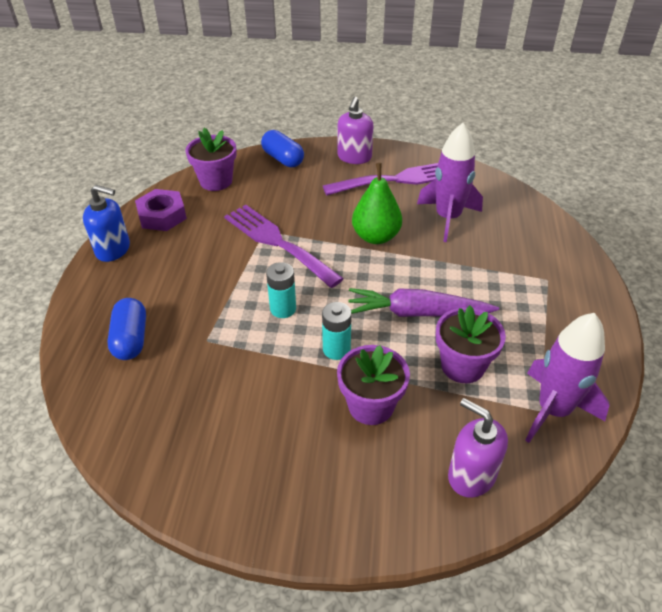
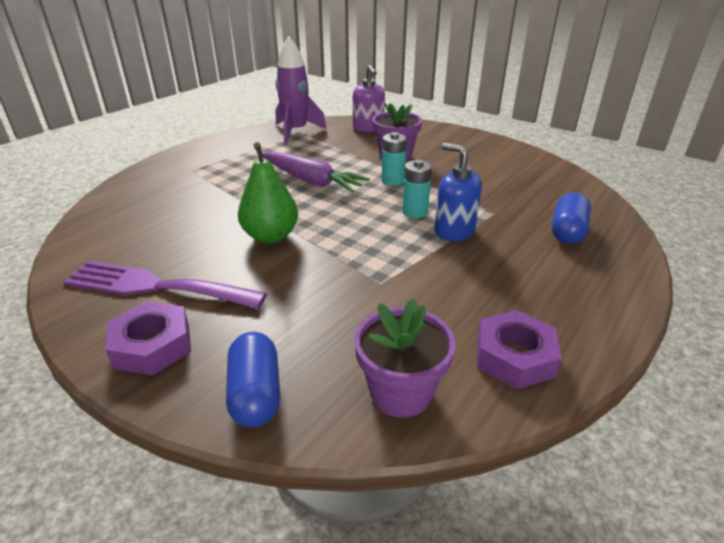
camera: 150 degrees left, 10 degrees down
blue soap dispenser [83,185,130,262] -> blue soap dispenser moved to [435,143,482,241]
purple fork [224,205,344,288] -> none
purple soap dispenser [338,97,373,164] -> purple nut [105,302,191,376]
purple rocket [417,123,483,242] -> none
purple flower pot [436,305,506,383] -> none

